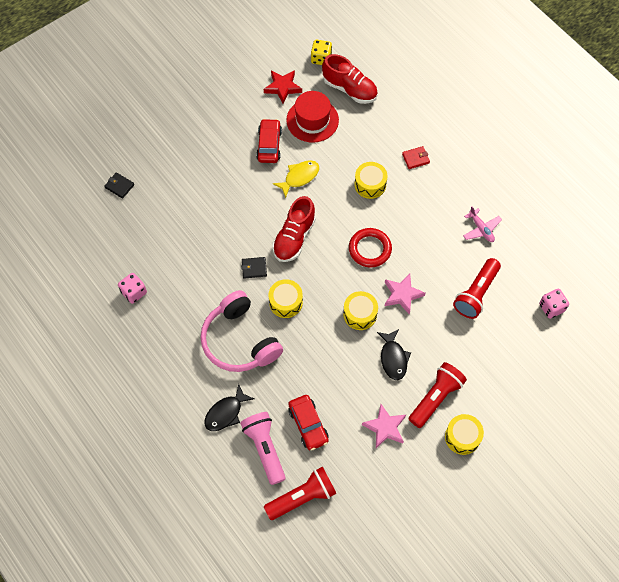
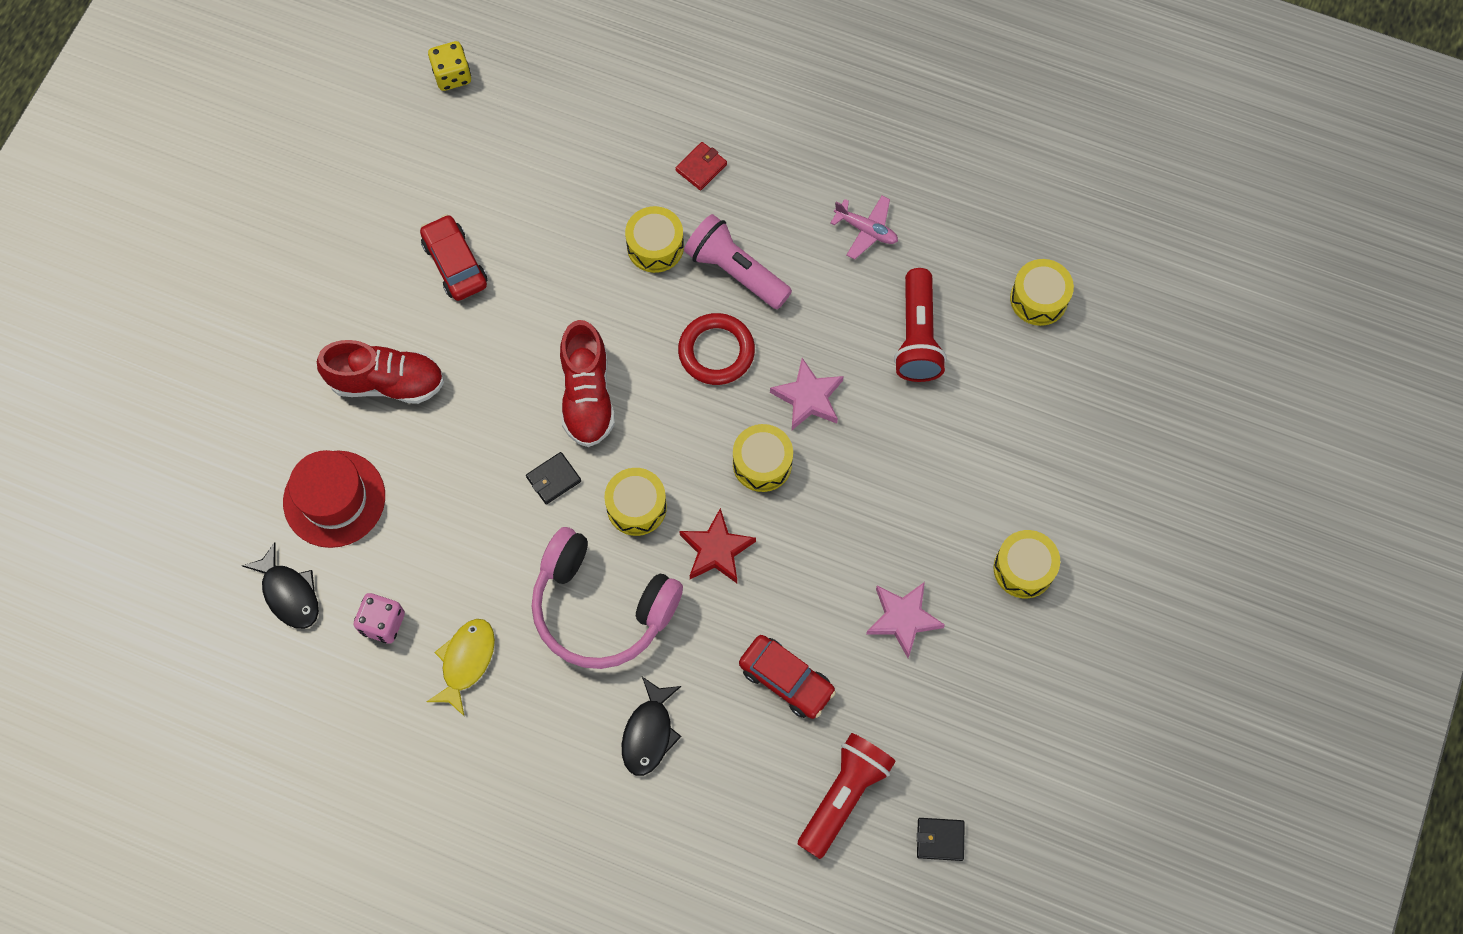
camera: 30 degrees left, 5 degrees up
black wallet [104,172,134,199] -> black wallet moved to [917,818,965,861]
pink flashlight [240,412,286,485] -> pink flashlight moved to [684,214,792,309]
red star [264,70,302,104] -> red star moved to [679,508,756,583]
yellow fish [273,160,319,198] -> yellow fish moved to [427,619,495,717]
red hat [286,91,339,143] -> red hat moved to [283,450,385,548]
red shoe [322,54,378,104] -> red shoe moved to [317,340,444,404]
black fish [377,329,411,380] -> black fish moved to [242,542,319,629]
red flashlight [409,362,467,428] -> none
pink dice [539,289,569,319] -> yellow drum [1010,259,1074,326]

